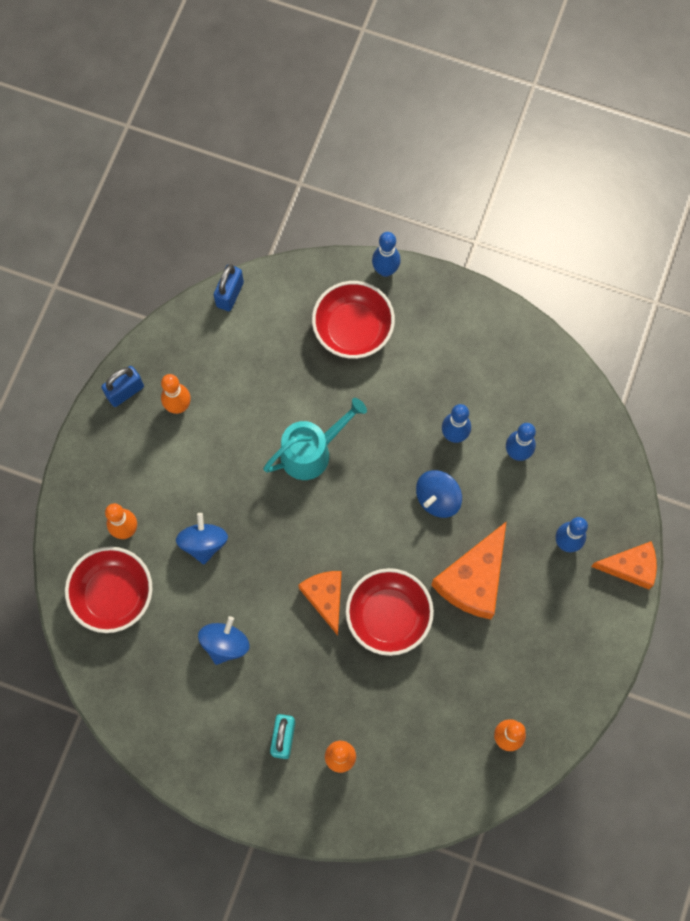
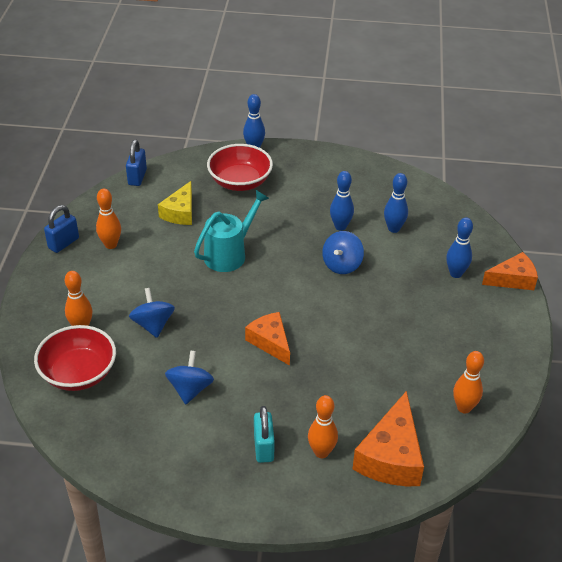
camera: 15 degrees left, 30 degrees down
red bowl [346,568,434,656] -> none
orange cheese [431,521,507,620] -> orange cheese moved to [353,391,424,486]
none -> yellow cheese [158,181,192,225]

